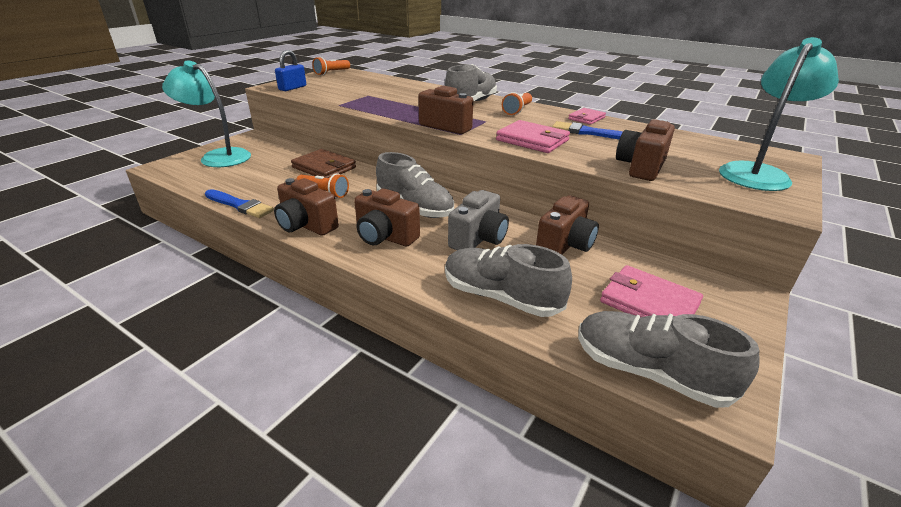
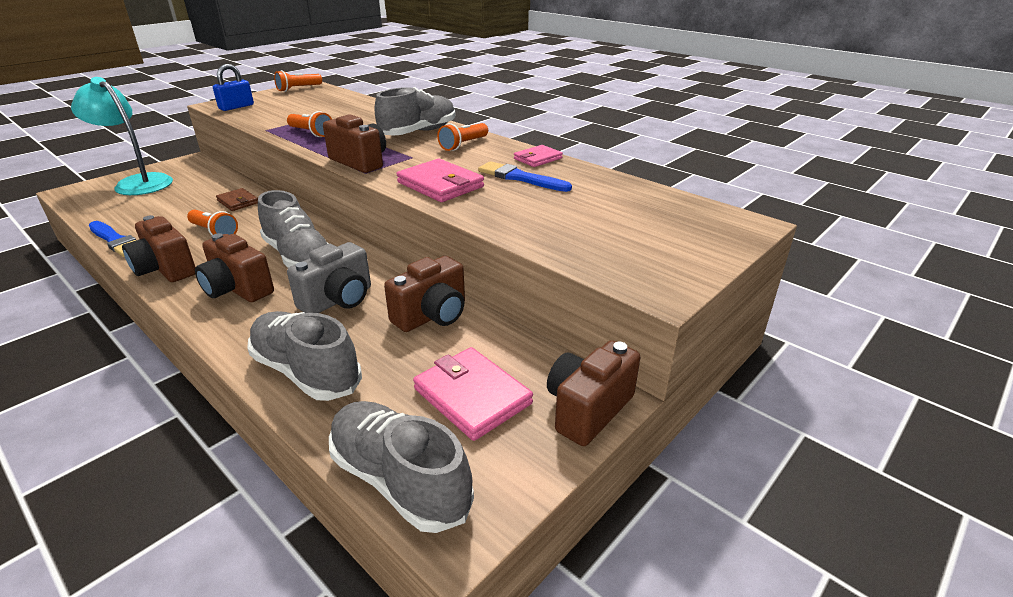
camera: 10 degrees right, 0 degrees up
brown wallet [291,149,356,178] -> brown wallet [216,188,258,211], size x0.61
brown camera [616,119,675,181] -> brown camera moved to [547,340,640,446]
turquoise lamp [719,37,839,191] -> none
none -> orange flashlight [287,111,332,137]

